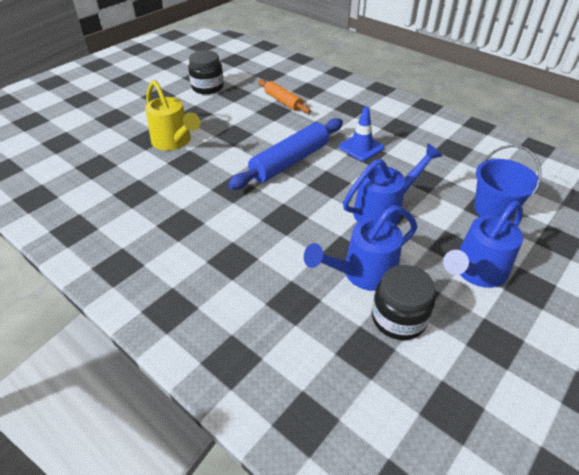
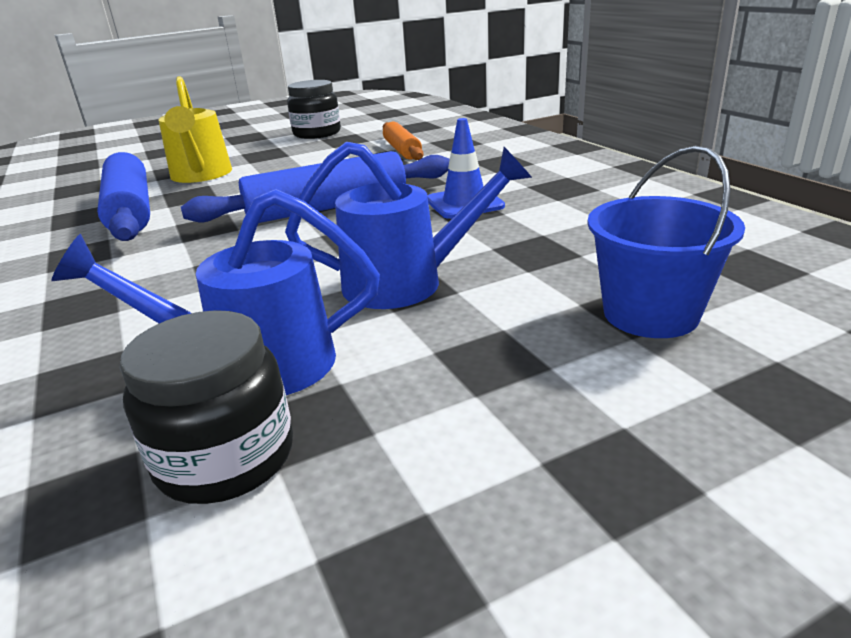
camera: 25 degrees right, 15 degrees down
blue watering can [443,201,523,288] -> none
none -> blue rolling pin [97,152,150,241]

